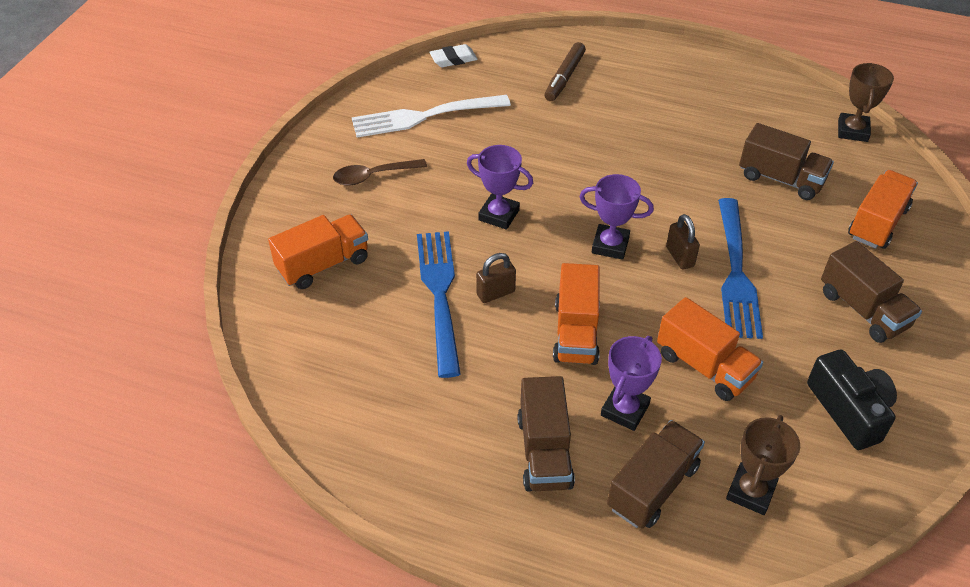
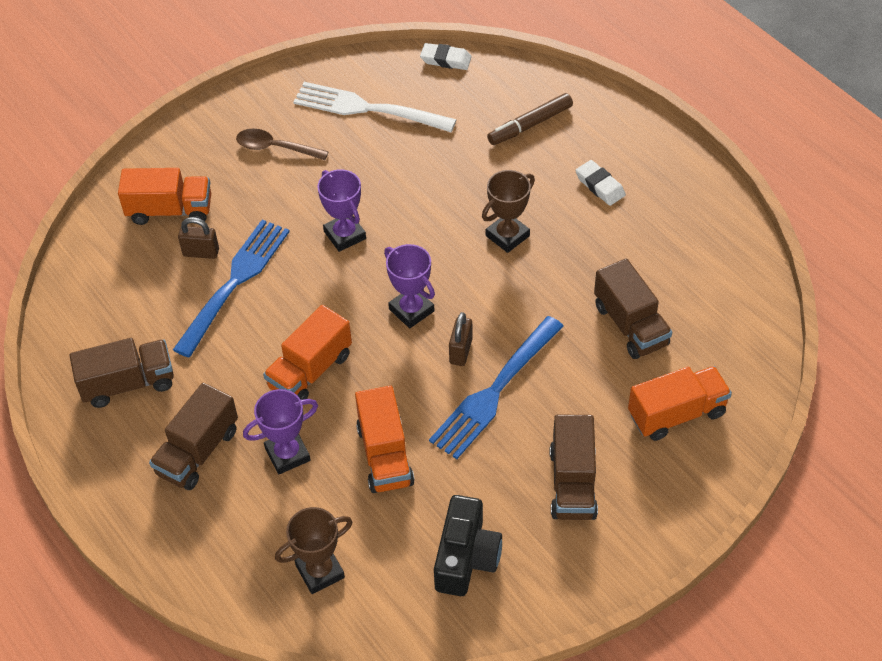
camera: 35 degrees right, 5 degrees up
brown padlock [476,253,516,303] -> brown padlock moved to [178,217,219,259]
brown truck [607,420,705,529] -> brown truck moved to [70,338,174,408]
brown trophy [838,63,894,142] -> brown trophy moved to [482,170,535,253]
none -> white eraser [575,160,626,206]

